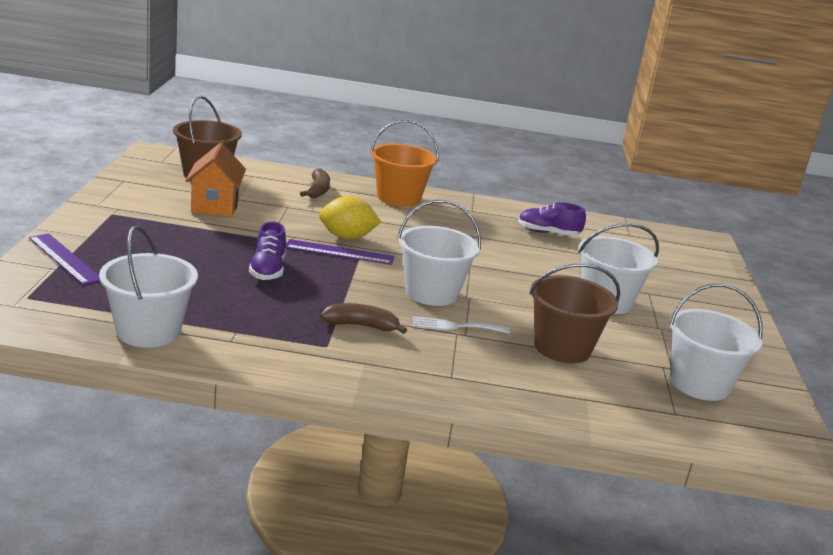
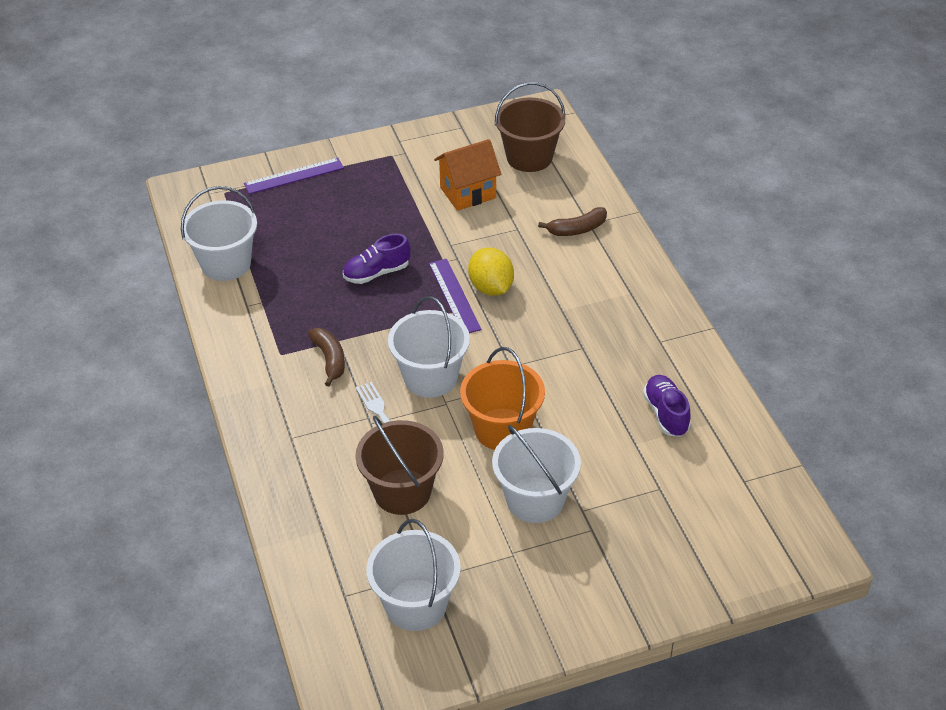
camera: 70 degrees right, 20 degrees up
purple ruler [29,233,100,285] -> purple ruler turned 45 degrees clockwise [244,158,344,194]
orange bucket [370,120,439,207] -> orange bucket moved to [460,347,545,450]

